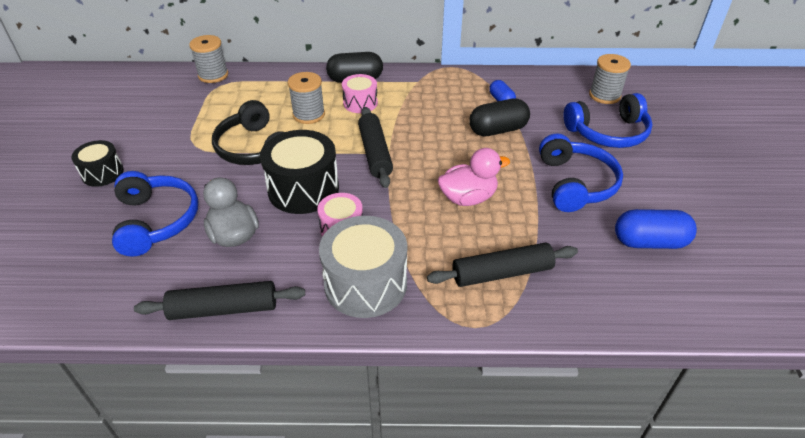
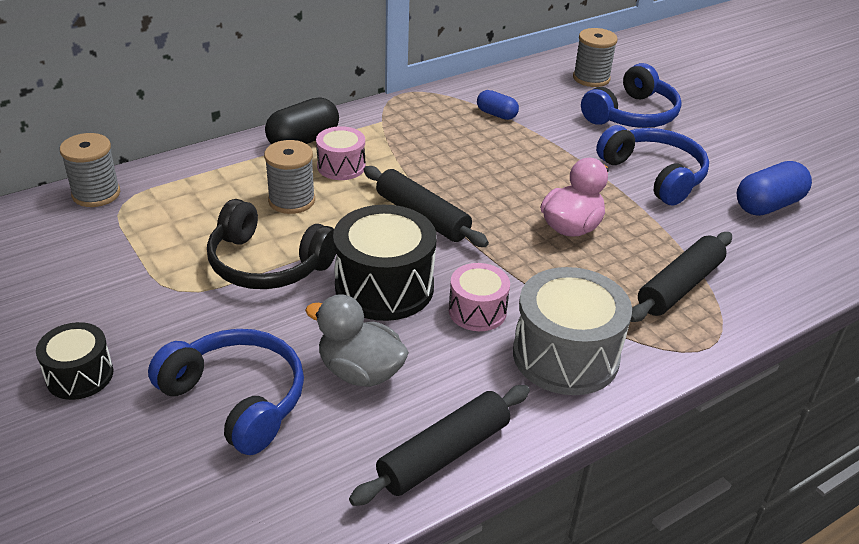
camera: 35 degrees left, 5 degrees down
black capsule [469,99,530,136] -> none

